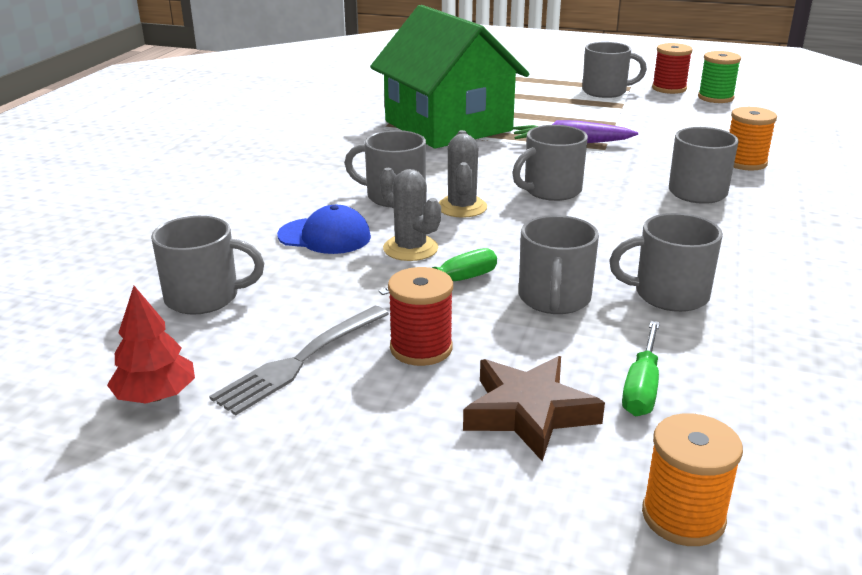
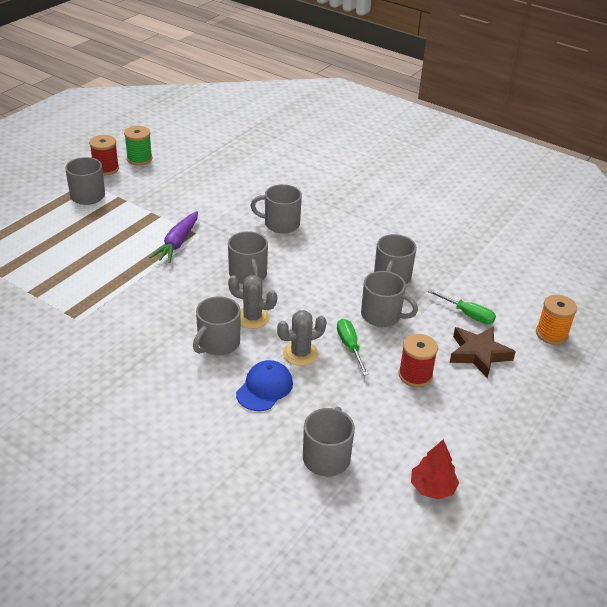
camera: 75 degrees left, 10 degrees up
grey fork [209,306,389,415] -> none
green house [370,5,529,149] -> none
orange spool [730,107,777,171] -> none

